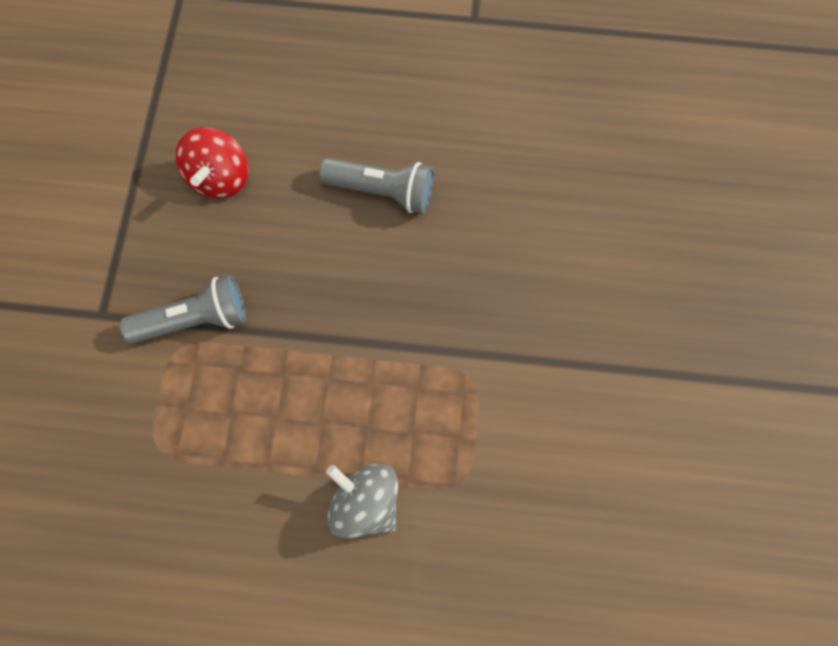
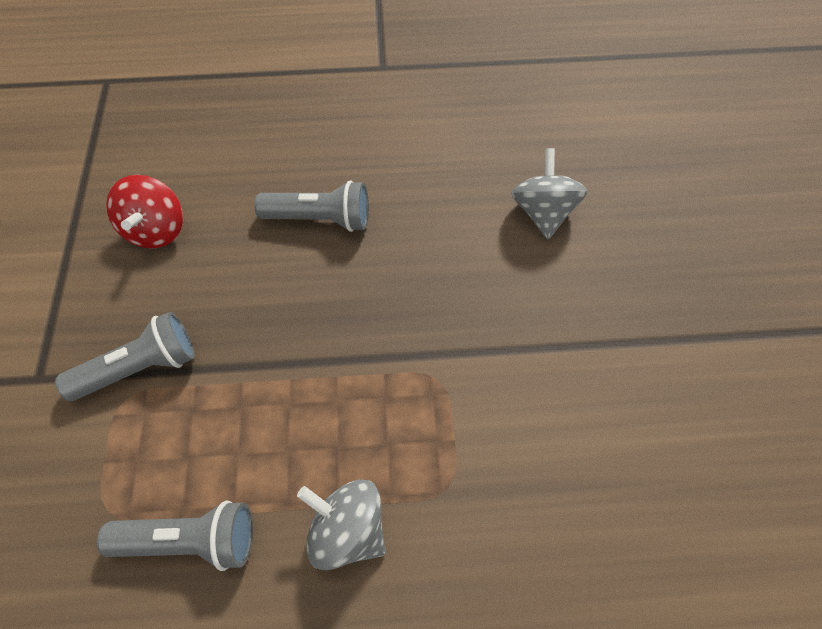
camera: 10 degrees left, 10 degrees down
none -> grey flashlight [97,500,253,571]
none -> grey spinning top [511,148,587,239]

